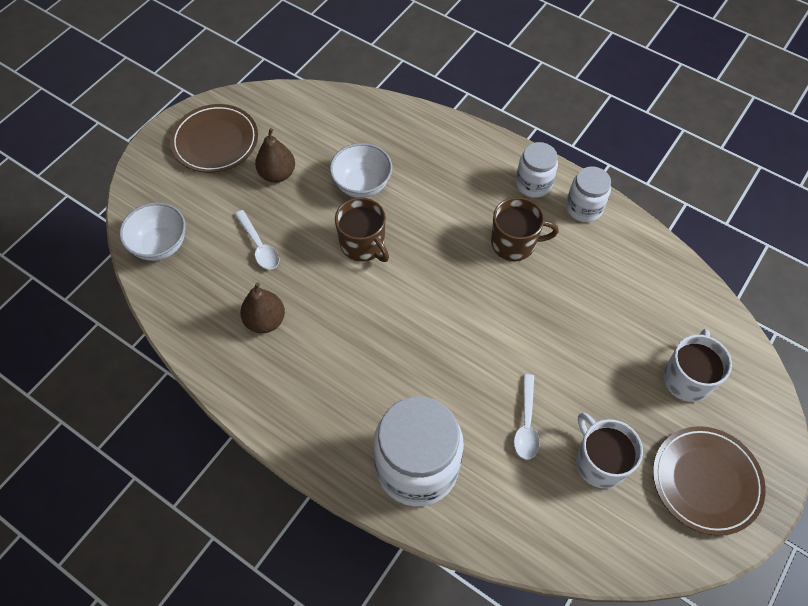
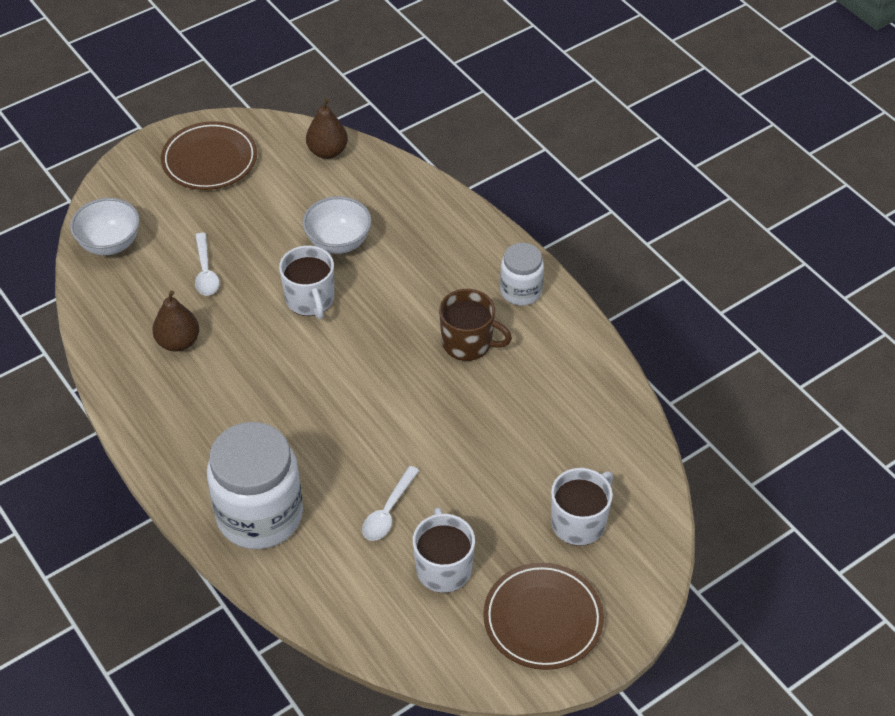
camera: 20 degrees right, 10 degrees down
brown pear [255,128,295,183] -> brown pear moved to [306,98,348,159]
brown mug [335,197,389,262] -> white mug [279,246,334,319]
white jar [566,167,611,222] -> none

